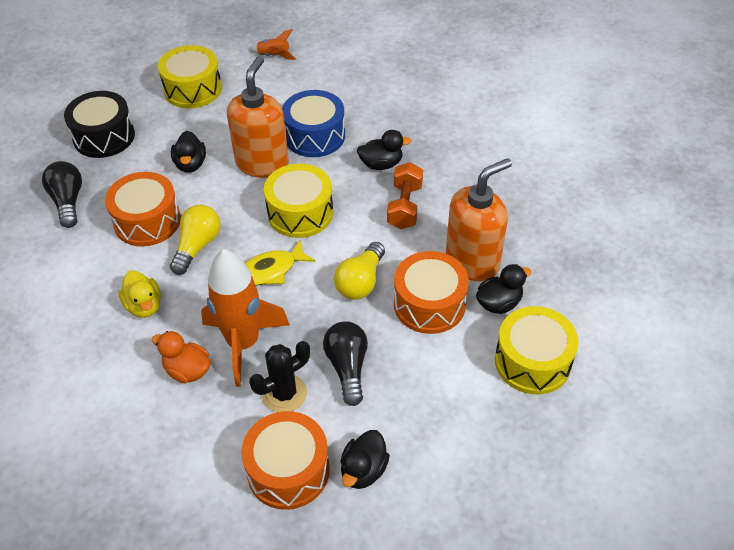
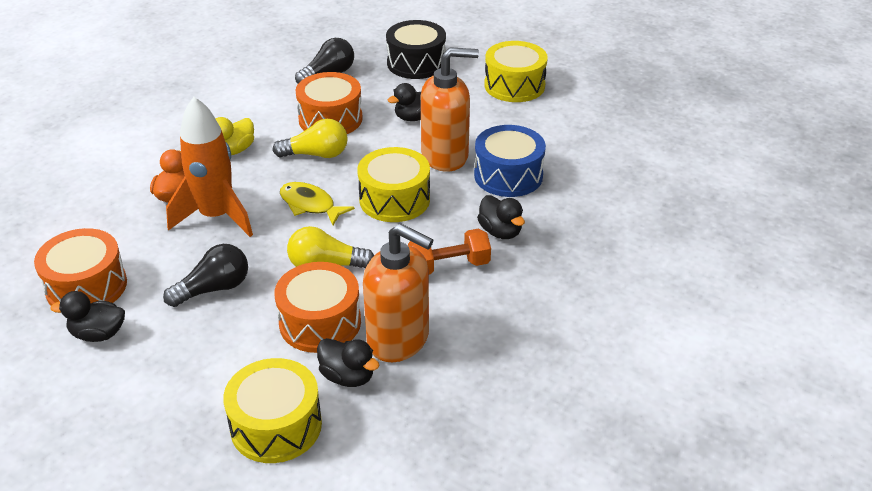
camera: 65 degrees right, 10 degrees down
orange rocket [249,29,296,60] -> none
black cactus [249,341,310,412] -> none

